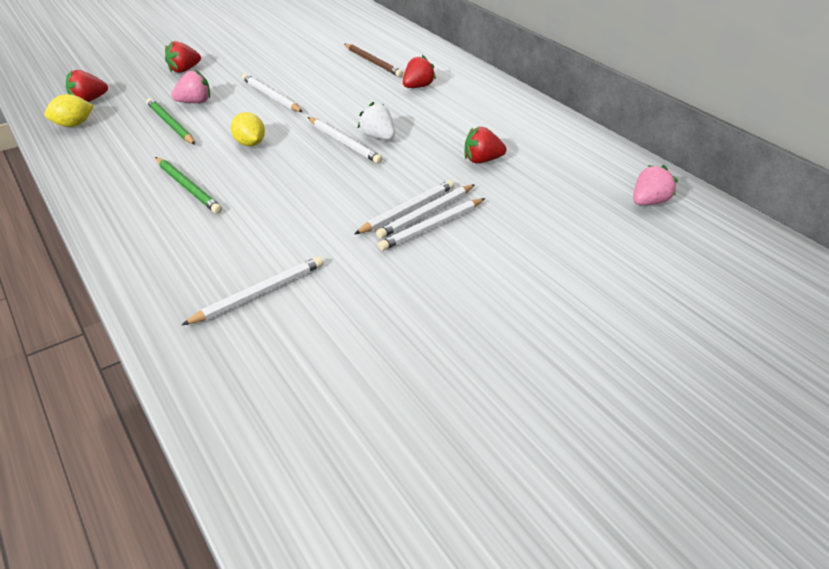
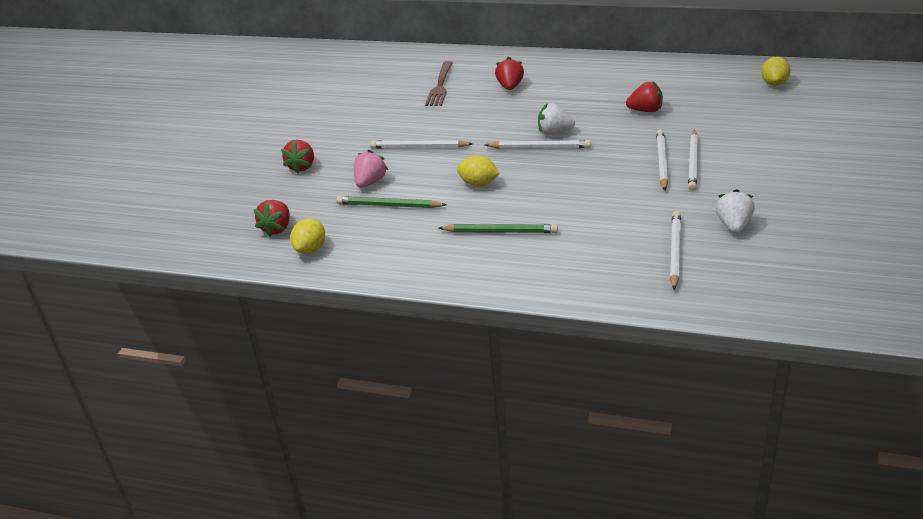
camera: 35 degrees left, 5 degrees down
brown pencil [344,44,403,77] -> brown fork [425,61,453,106]
white pencil [376,184,475,239] -> none
red strawberry [465,127,506,163] -> red strawberry turned 135 degrees counterclockwise [626,82,663,112]
pink strawberry [633,165,678,205] -> yellow lemon [761,57,791,86]
none -> white strawberry [716,189,755,233]

